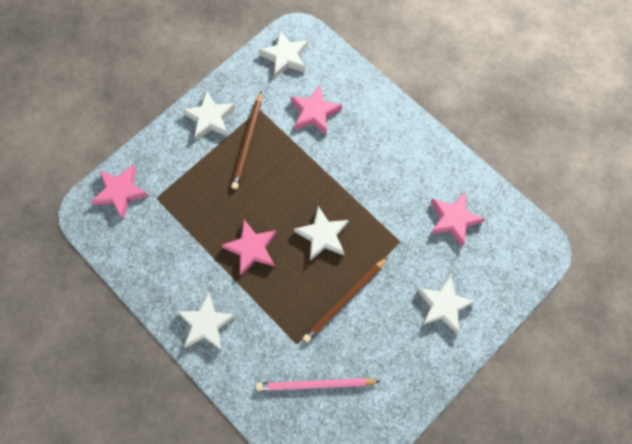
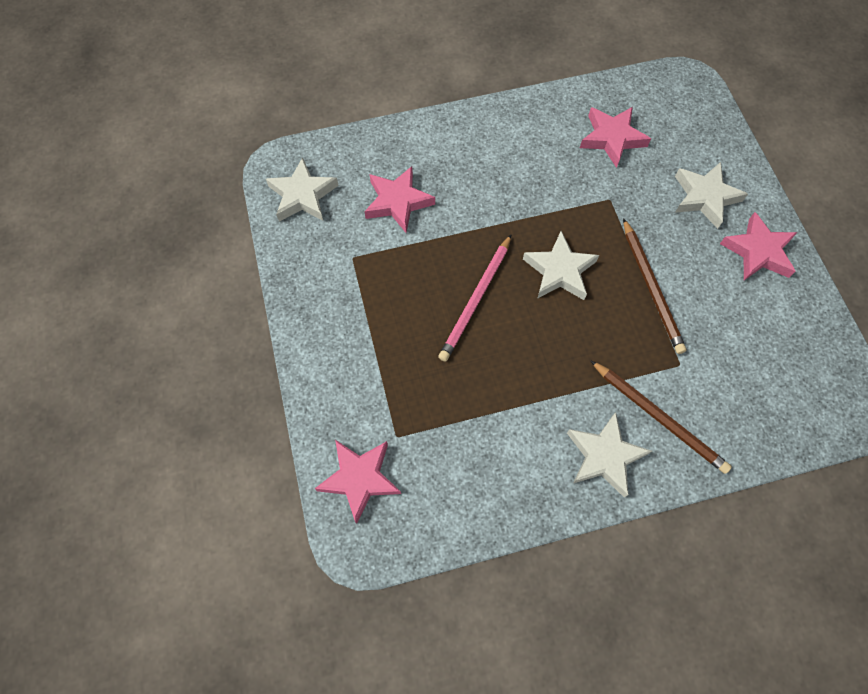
camera: 60 degrees left, 5 degrees down
white star [182,90,235,141] -> none
pink star [221,220,277,276] -> pink star moved to [720,212,798,280]
brown pencil [231,90,262,189] -> brown pencil moved to [590,360,732,474]
pink pencil [256,378,381,391] -> pink pencil moved to [438,235,511,362]

